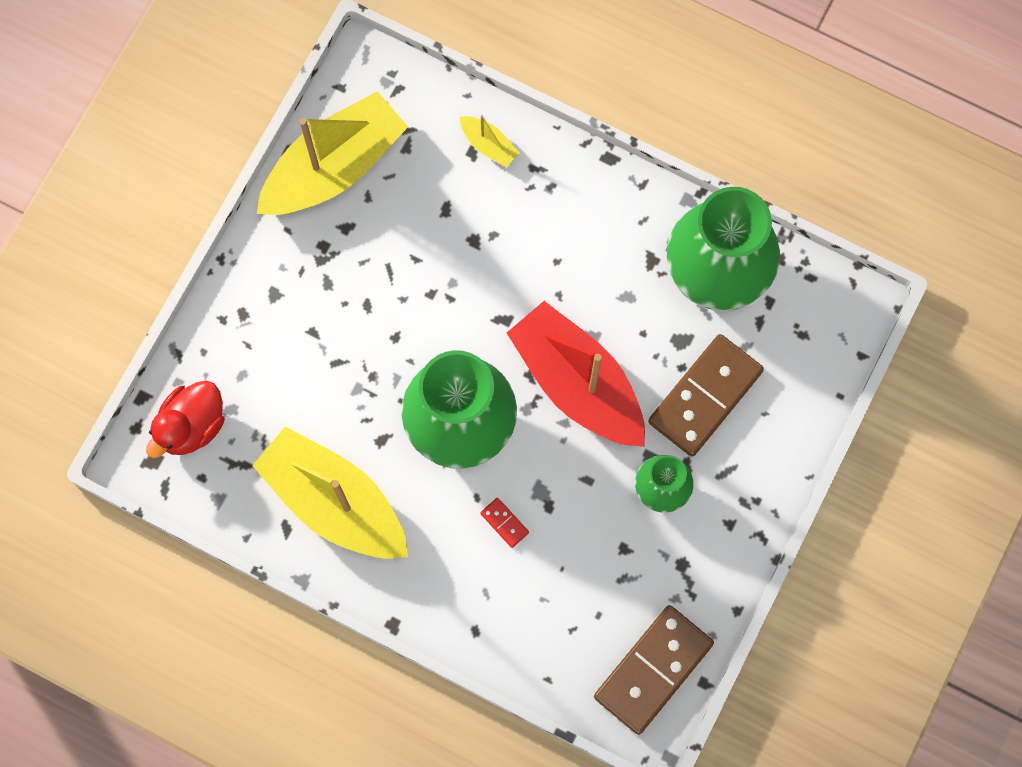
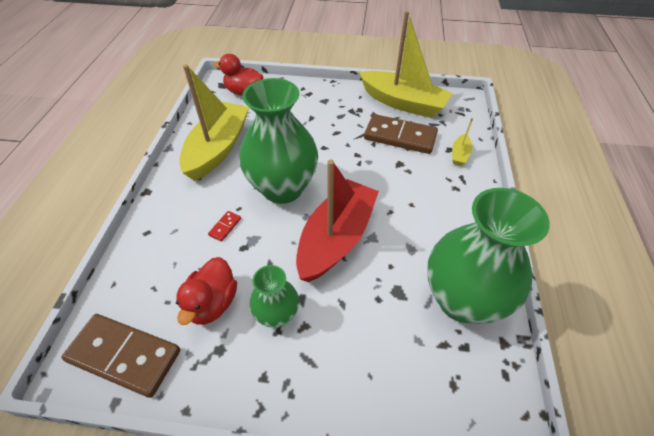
camera: 70 degrees right, 25 degrees down
brown domino [648,334,764,457] -> brown domino moved to [364,114,438,154]
none -> red duck [176,257,237,325]

